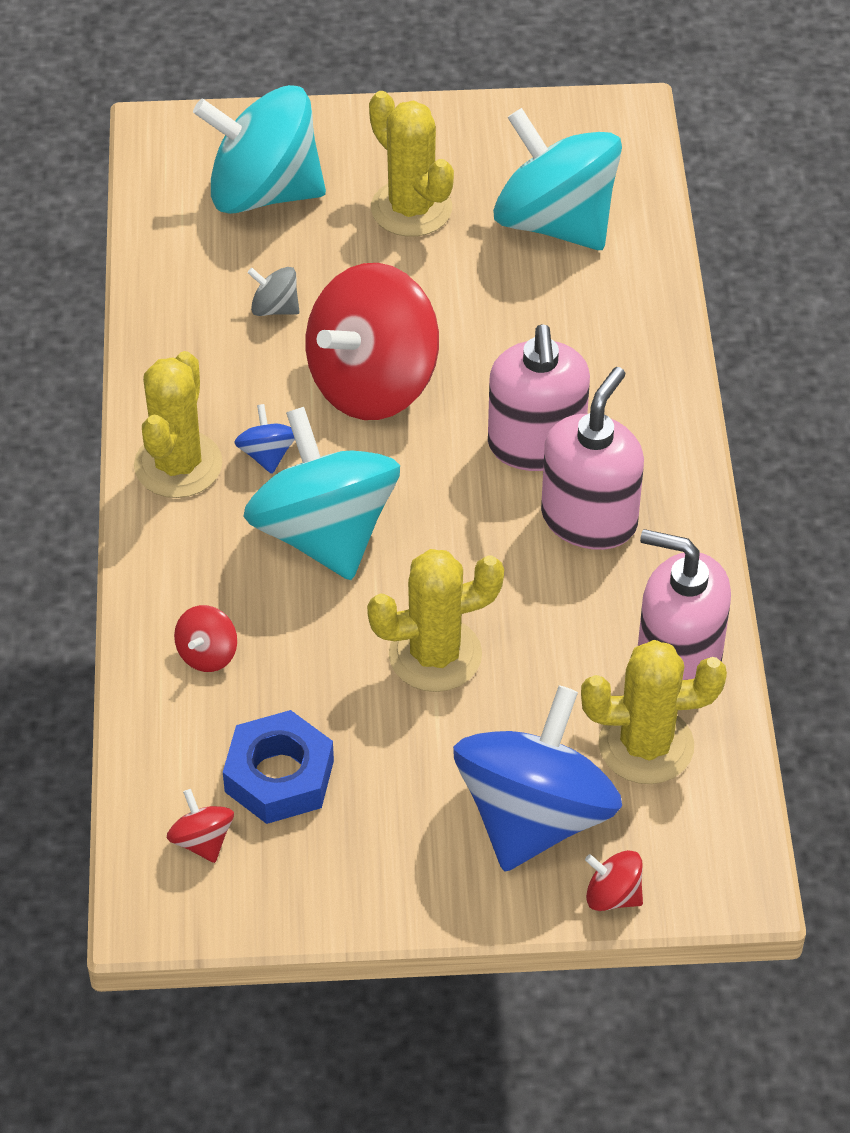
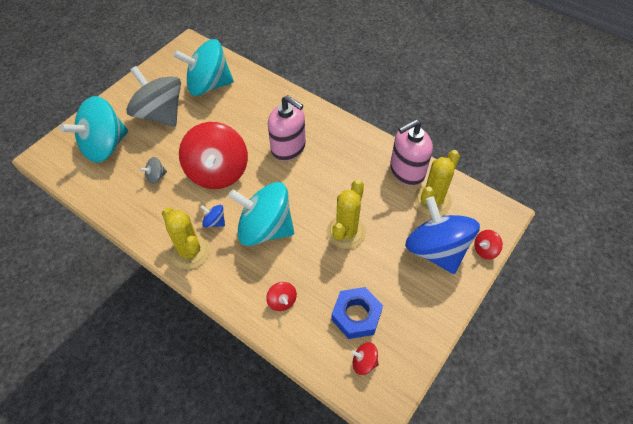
camera: 50 degrees left, 5 degrees up
yellow cactus [369,91,454,237] -> grey spinning top [126,66,181,127]
pink soap dispenser [541,367,644,550] -> none

